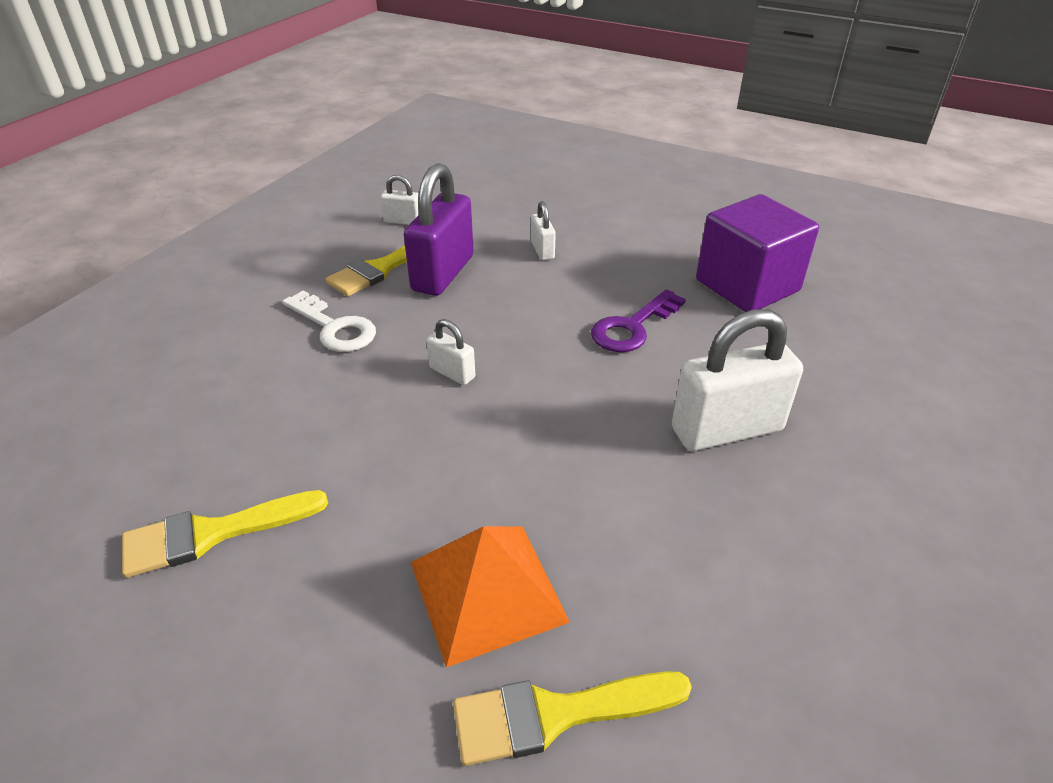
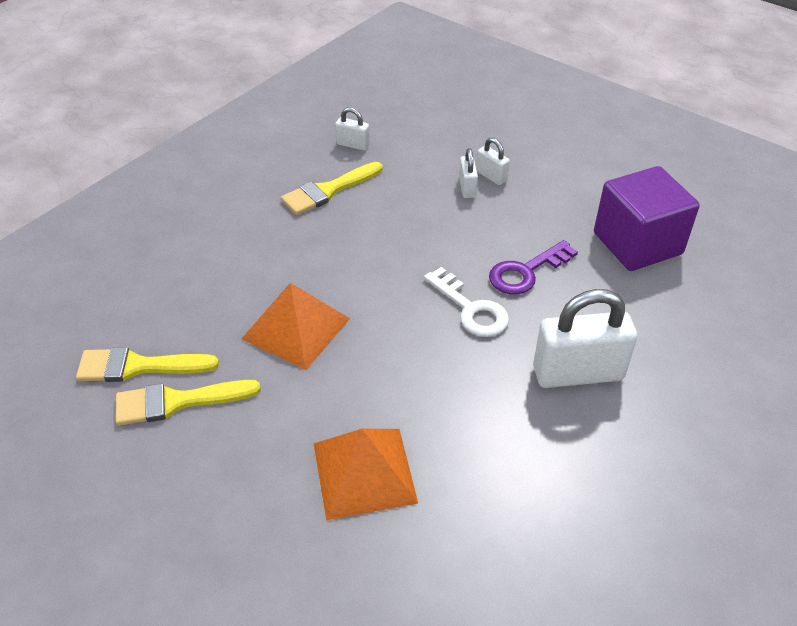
camera: 10 degrees right, 5 degrees up
white key [282,290,376,352] -> white key moved to [424,267,509,337]
purple padlock [404,163,474,296] -> none
white padlock [426,319,475,385] -> white padlock moved to [476,138,510,185]
yellow brush [453,671,692,766] -> yellow brush moved to [76,347,219,382]
none -> orange pyramid [242,283,350,370]

